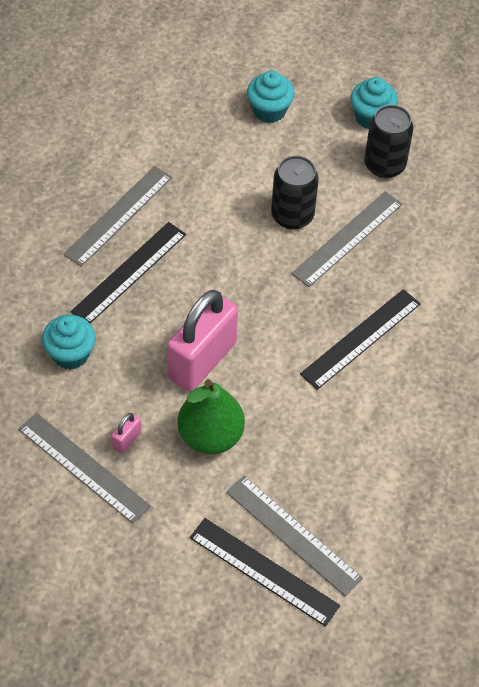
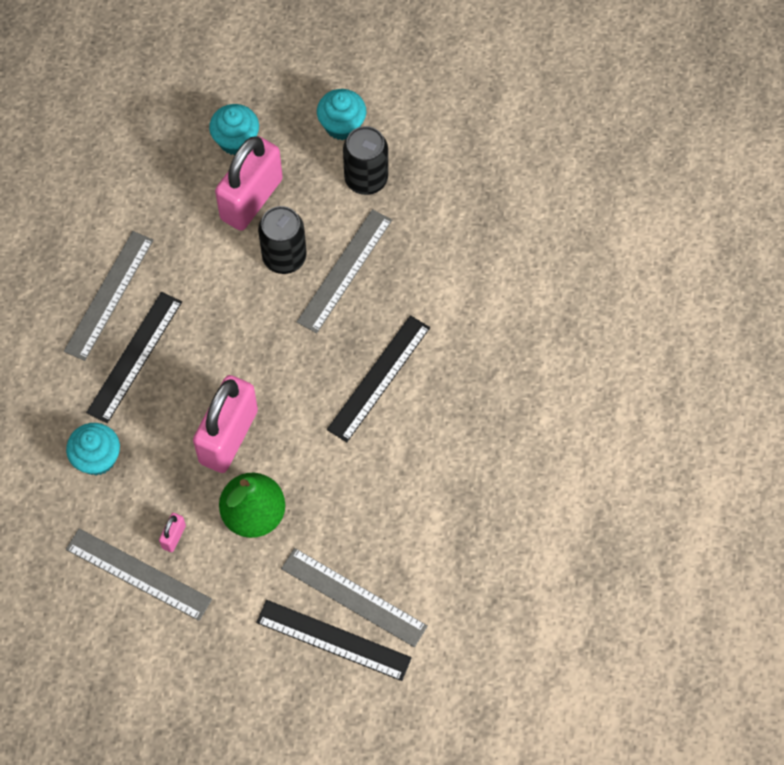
camera: 10 degrees left, 10 degrees up
none -> pink padlock [215,136,283,231]

